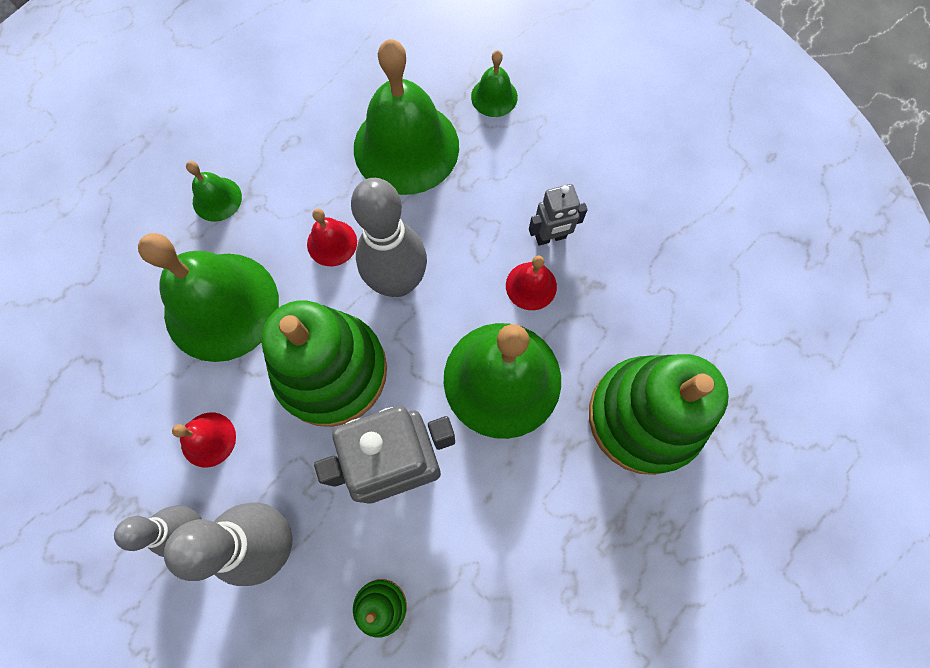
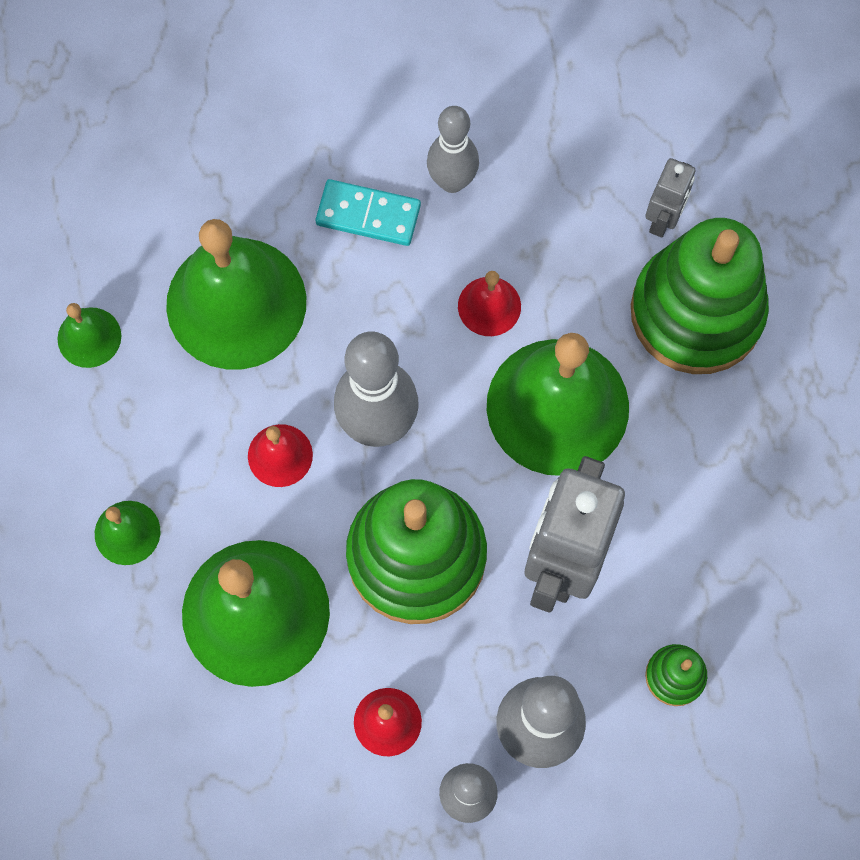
camera: 50 degrees left, 0 degrees up
green bell [471,50,518,117] -> green bell moved to [58,303,121,368]
grey robot [529,184,588,246] -> grey robot moved to [645,158,695,238]
none -> turquoise domino [316,179,421,246]
none -> grey bowling pin [427,106,479,193]

